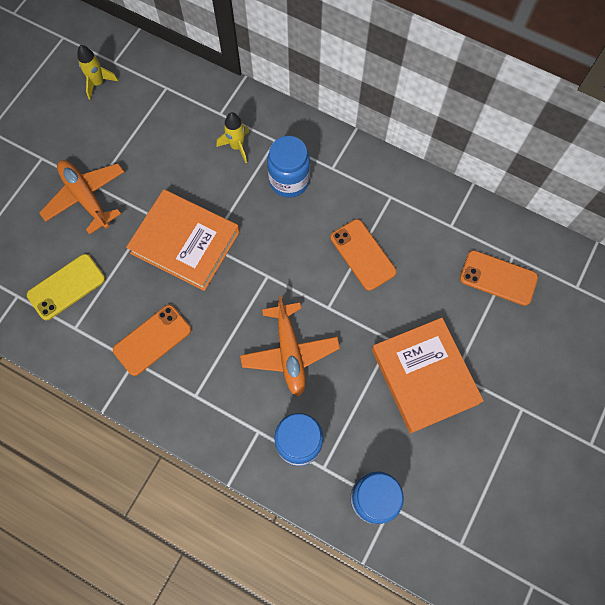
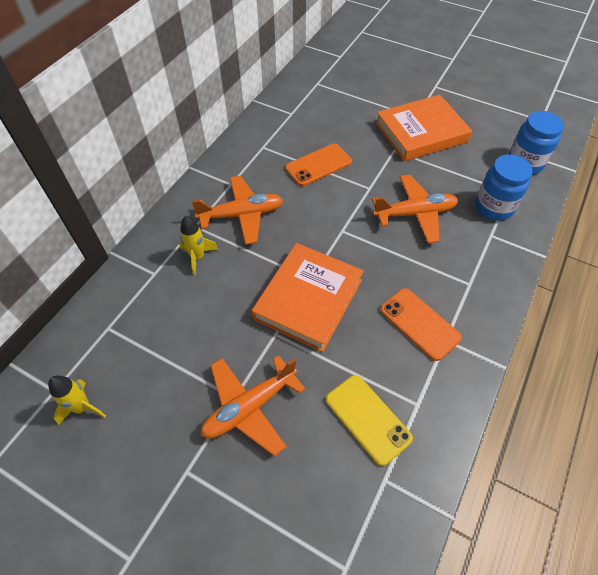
camera: 90 degrees left, 15 degrees down
blue jar [267,136,310,198] -> orange plane [192,176,283,245]
orange phone [460,250,538,306] -> none

